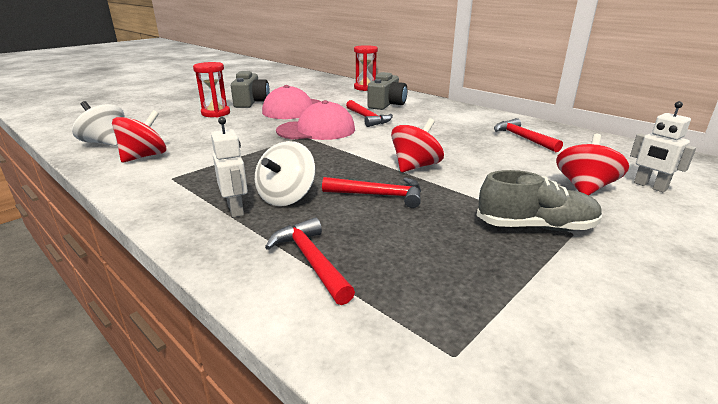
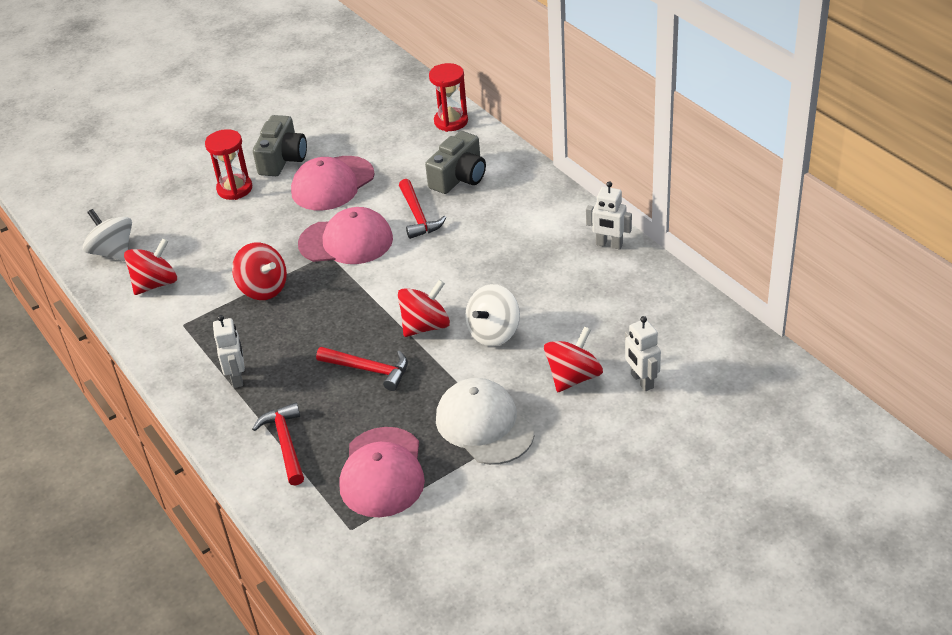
camera: 15 degrees right, 15 degrees up
white spinning top [255,141,315,206] -> white spinning top moved to [465,284,520,346]
grey shoe [476,170,602,231] -> white cap [436,378,534,465]
red hammer [494,118,563,152] -> none
none -> red spinning top [232,243,287,300]
none -> pink cap [339,427,425,517]
none -> white robot [586,181,632,249]

